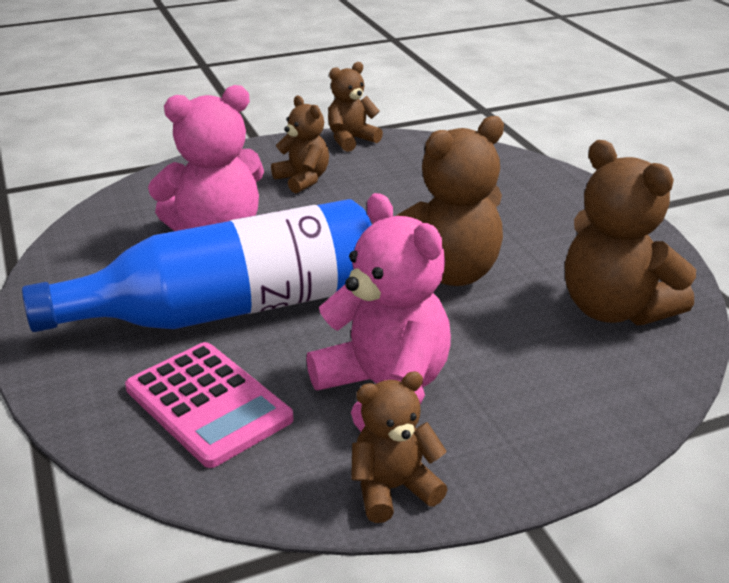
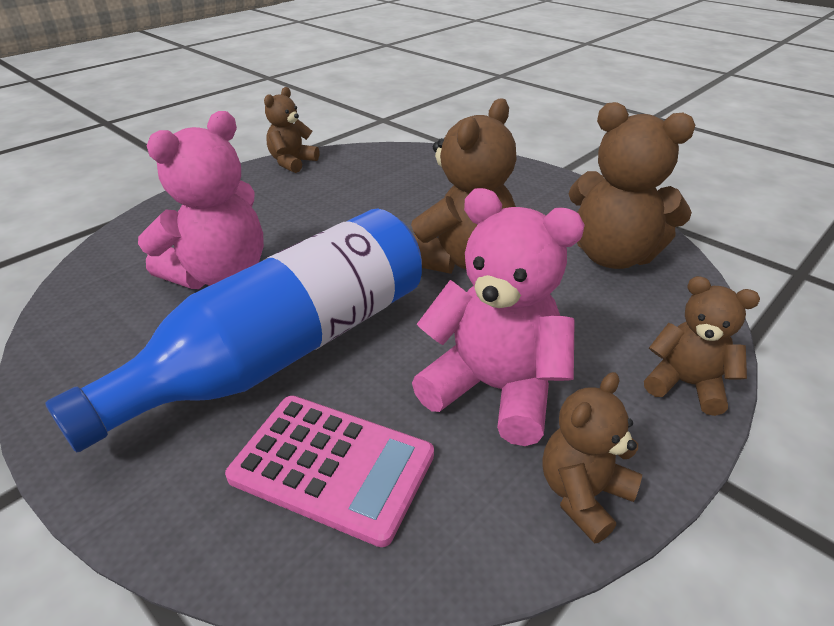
camera: 25 degrees left, 5 degrees up
brown teddy bear [271,95,329,193] -> brown teddy bear moved to [644,276,760,416]

